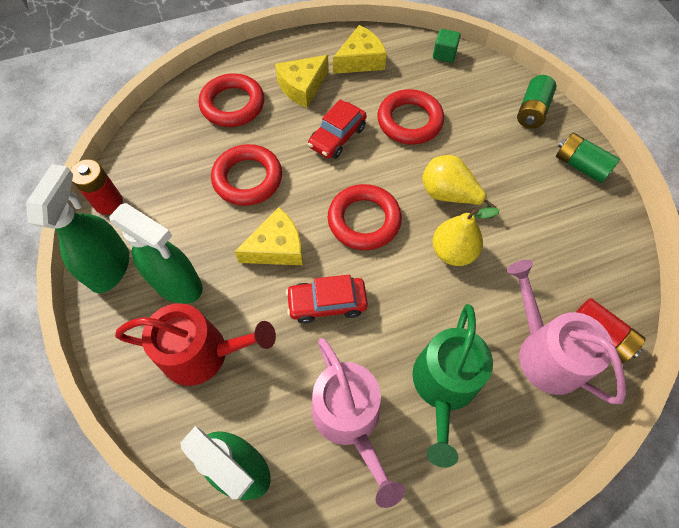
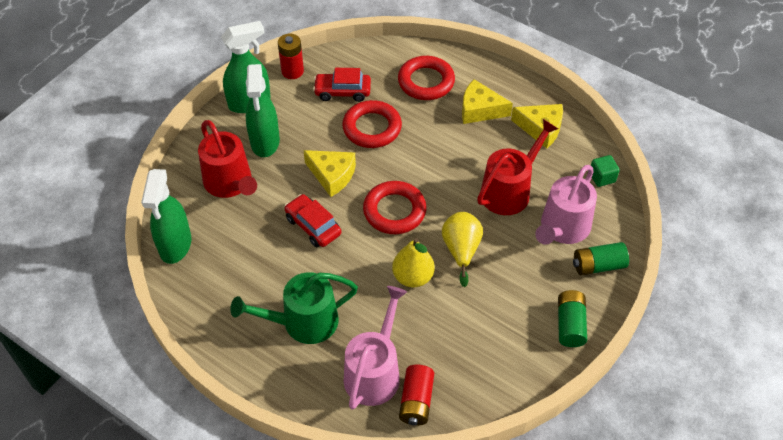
camera: 55 degrees right, 10 degrees down
red car [308,99,367,159] -> red car moved to [313,68,371,102]
pink watering can [311,338,405,508] -> pink watering can moved to [535,165,597,245]
red ring [377,89,444,145] -> red watering can [477,119,558,215]

